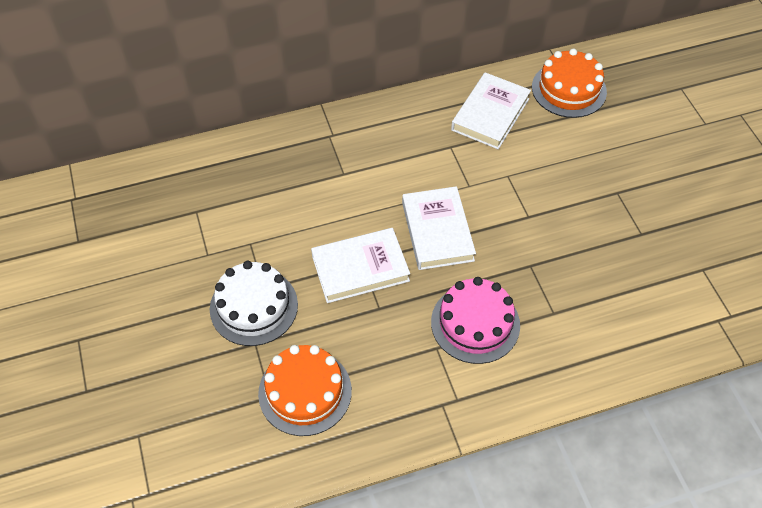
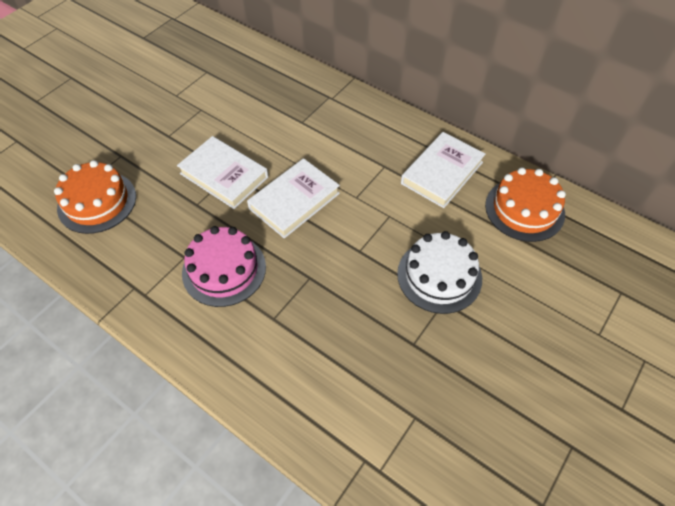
camera: 55 degrees right, 0 degrees up
white cake [210,261,298,346] -> white cake moved to [397,231,482,314]
white book [451,72,531,149] -> white book turned 45 degrees counterclockwise [401,132,485,208]

